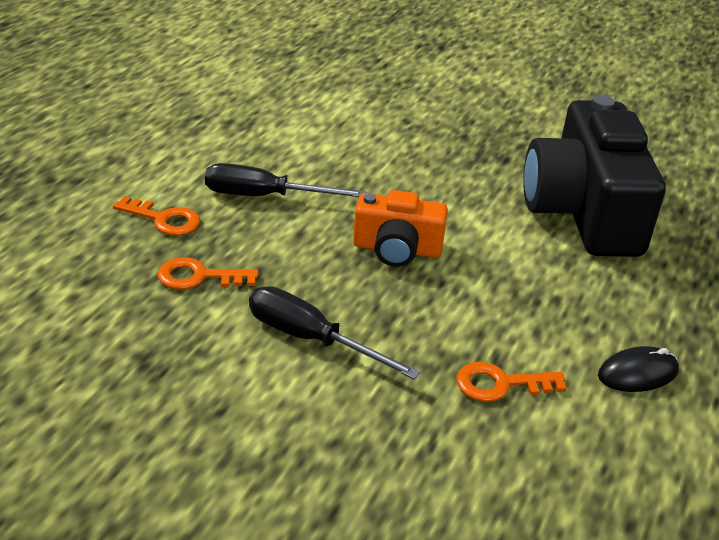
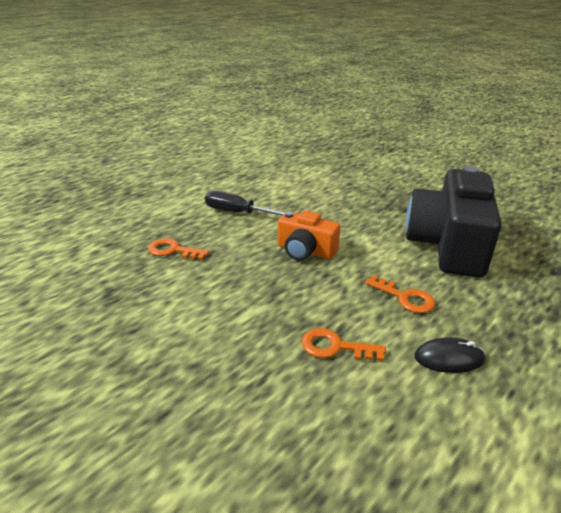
camera: 20 degrees right, 5 degrees down
orange key [113,196,200,236] -> orange key moved to [365,275,435,313]
black screwdriver [249,286,420,379] -> none

